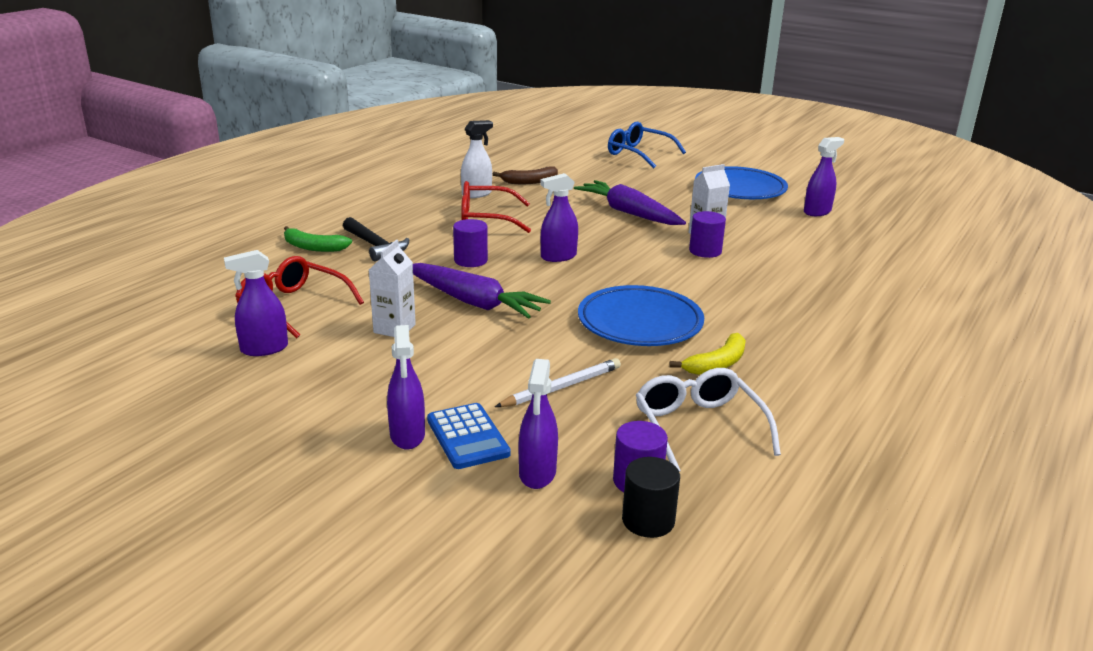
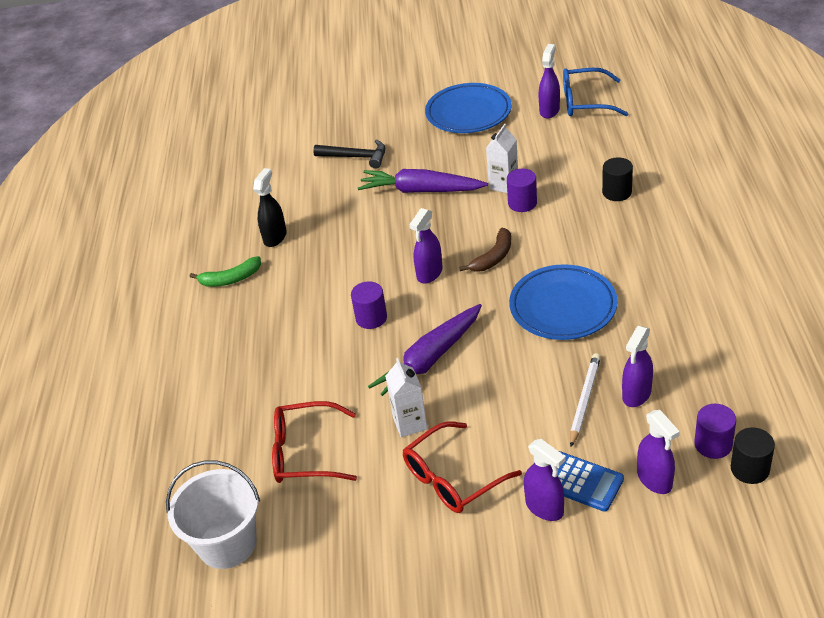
camera: 30 degrees left, 15 degrees up
purple spray bottle [224,250,288,356] -> purple spray bottle moved to [622,326,653,407]
green banana [284,226,352,252] -> green banana moved to [190,256,261,287]
black hammer [343,217,409,261] -> black hammer moved to [313,139,385,169]
purple carrot [413,263,551,319] -> purple carrot turned 135 degrees clockwise [368,304,482,396]
white spray bottle [461,120,493,198] -> black spray bottle [253,168,287,247]
red glasses [461,181,531,233] -> red glasses moved to [403,421,522,513]
brown banana [493,167,558,184] -> brown banana moved to [459,228,511,272]
blue glasses [608,122,686,169] -> blue glasses moved to [563,68,629,116]
white glasses [636,368,781,472] -> none
yellow banana [669,333,746,375] -> none
none -> white bucket [166,460,260,569]
none -> black cylinder [602,157,633,201]

